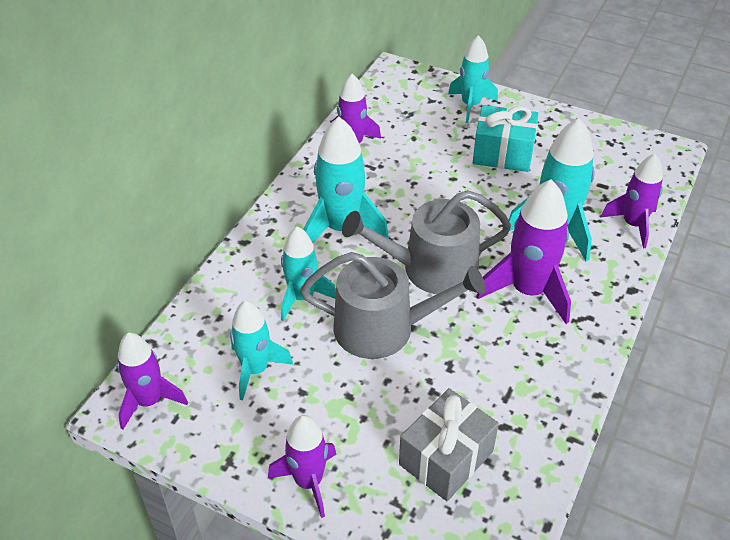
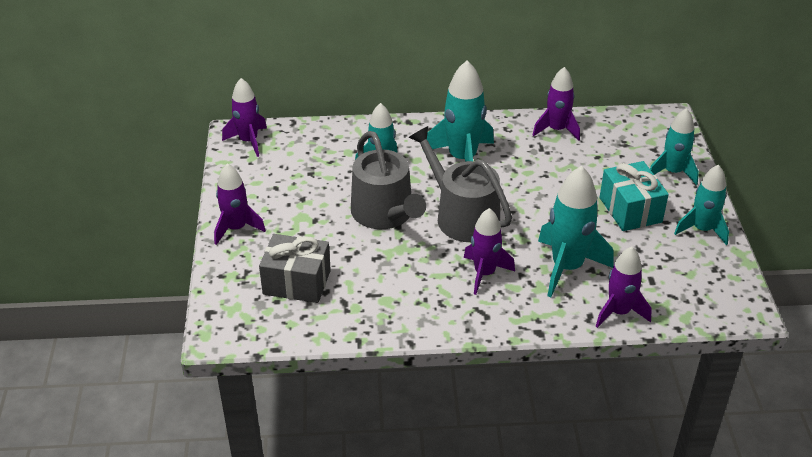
camera: 60 degrees right, 5 degrees down
turquoise rocket [230,300,293,400] -> turquoise rocket moved to [674,164,729,245]
purple rocket [477,180,571,324] -> purple rocket [464,208,515,295], size x0.67

